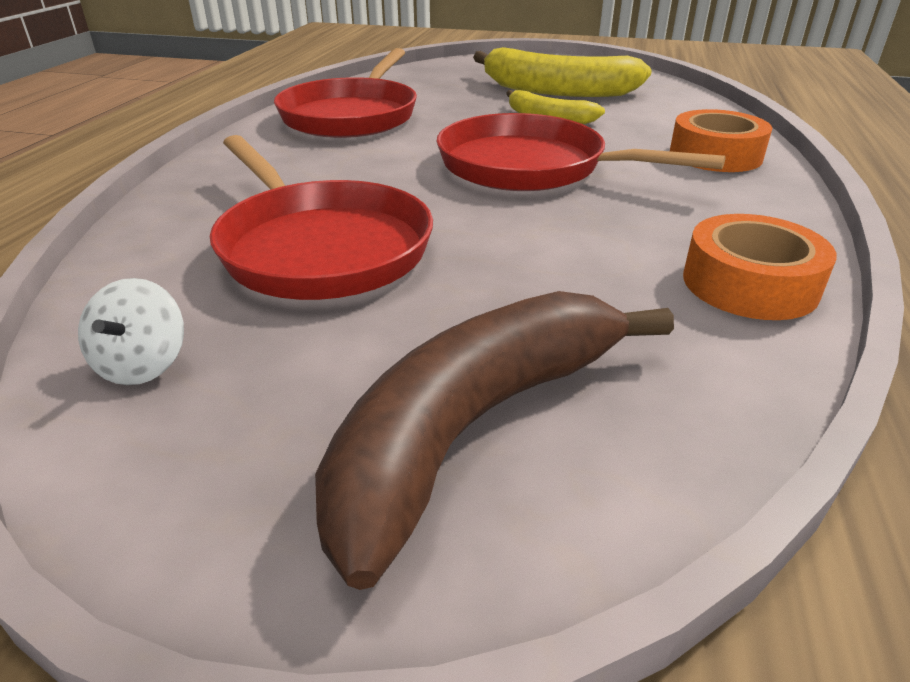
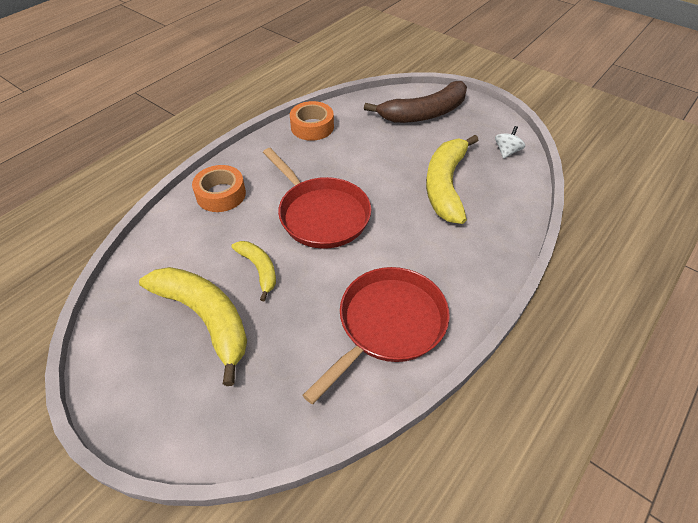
camera: 155 degrees left, 15 degrees up
red pan [210,135,433,300] -> yellow banana [426,135,479,224]

